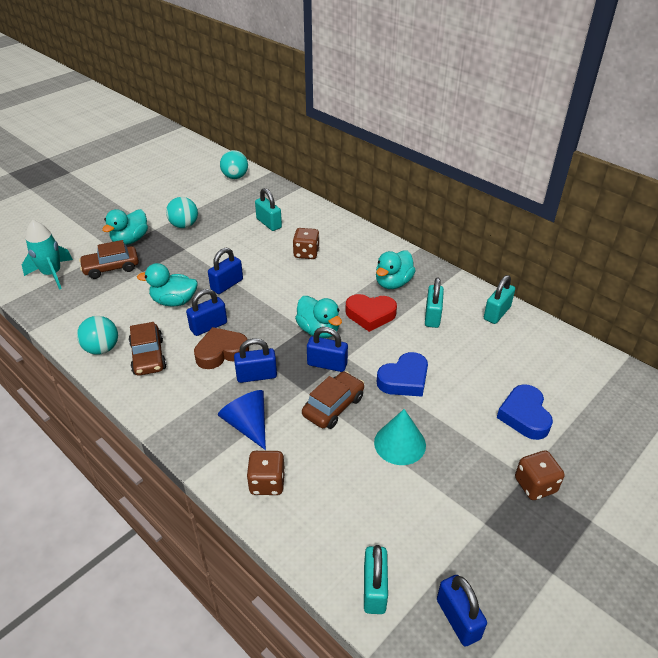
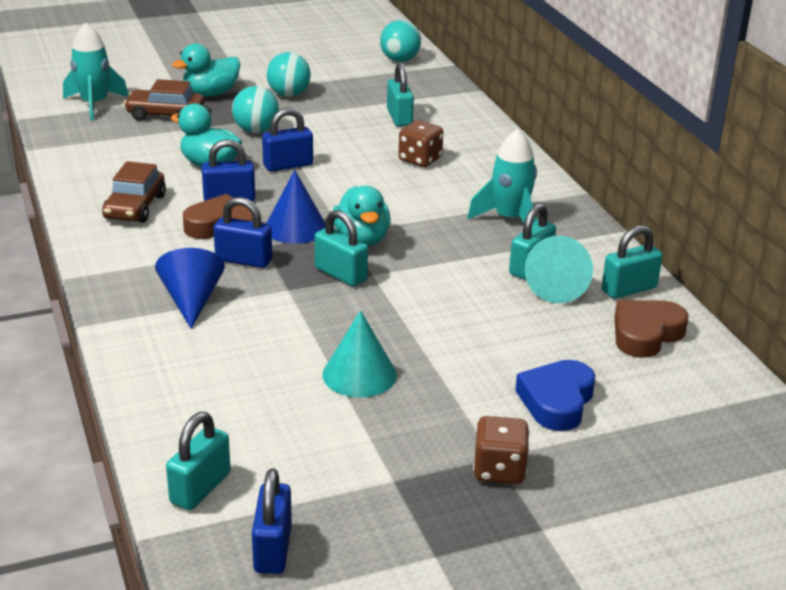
camera: 25 degrees right, 10 degrees down
turquoise ball [77,316,118,355] -> turquoise ball moved to [232,86,279,133]
brown dice [246,451,285,495] -> none
brown car [302,371,364,429] -> none
blue padlock [307,327,348,372] -> turquoise padlock [315,210,368,287]
red heart [346,294,397,332] -> none
turquoise duck [376,250,416,289] -> turquoise rocket [467,129,537,223]
blue heart [377,352,428,397] -> none
none -> blue cone [266,170,325,244]
none -> turquoise cone [525,236,593,303]
none -> brown heart [615,300,688,358]

